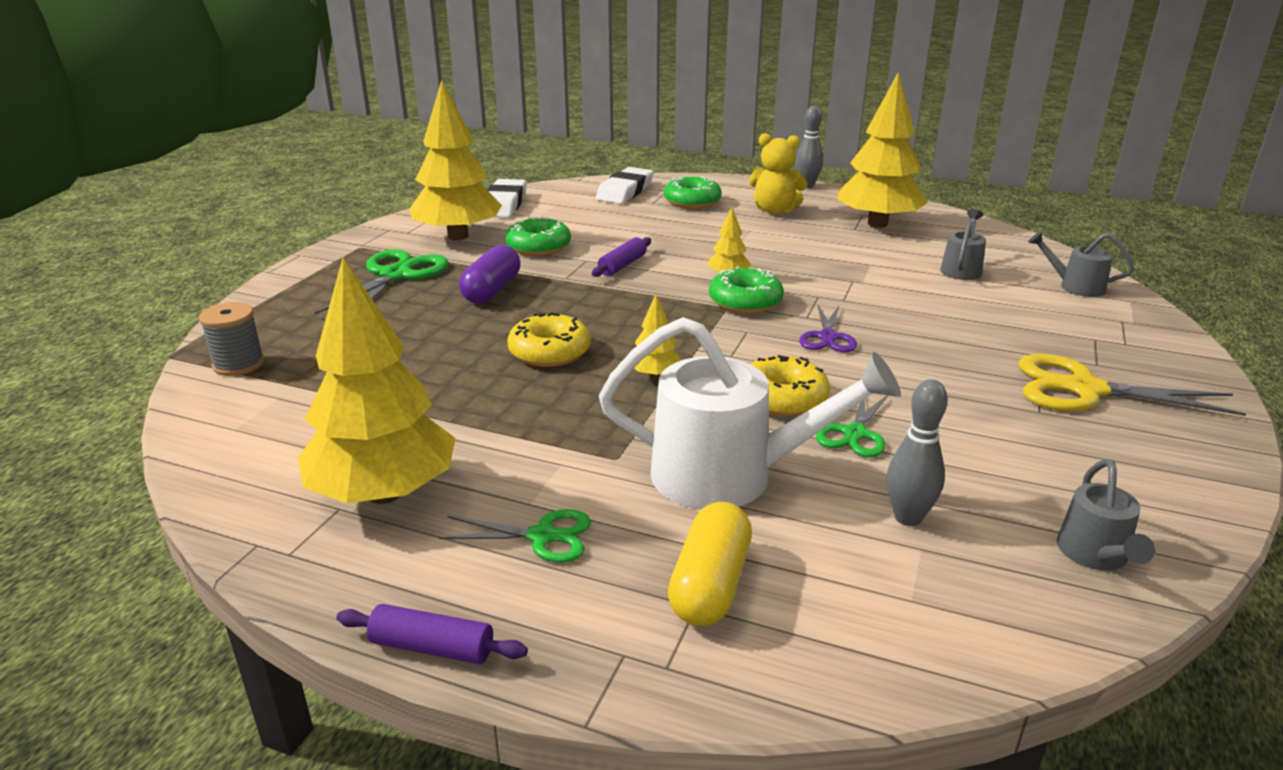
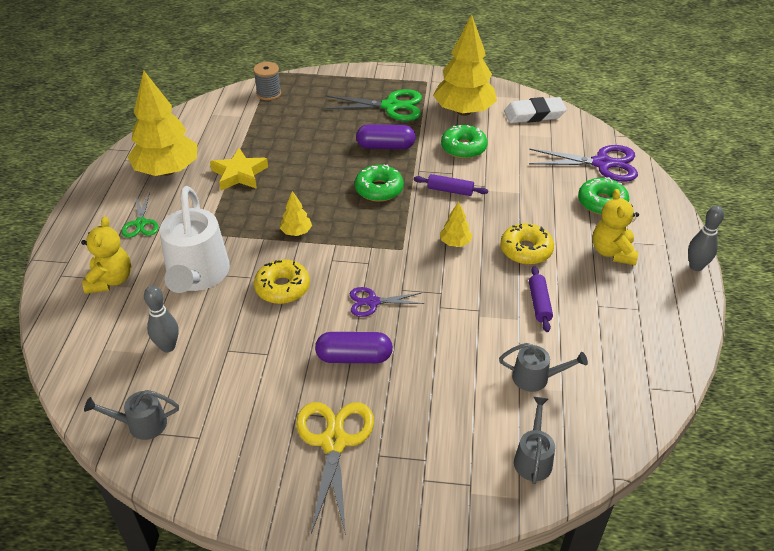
camera: 75 degrees right, 15 degrees up
purple rolling pin [336,604,528,664] -> purple rolling pin moved to [529,266,553,332]
yellow donut [507,312,591,367] -> yellow donut moved to [500,223,554,265]
white eraser [596,167,654,204] -> purple scissors [529,145,638,182]
yellow capsule [668,502,752,626] -> yellow teddy bear [81,216,131,294]
green donut [709,266,784,314] -> green donut moved to [355,165,404,202]
green scissors [816,395,888,457] -> none
yellow tree [837,72,928,228] -> none
none -> yellow star [210,148,268,191]
none -> purple capsule [315,332,393,363]

